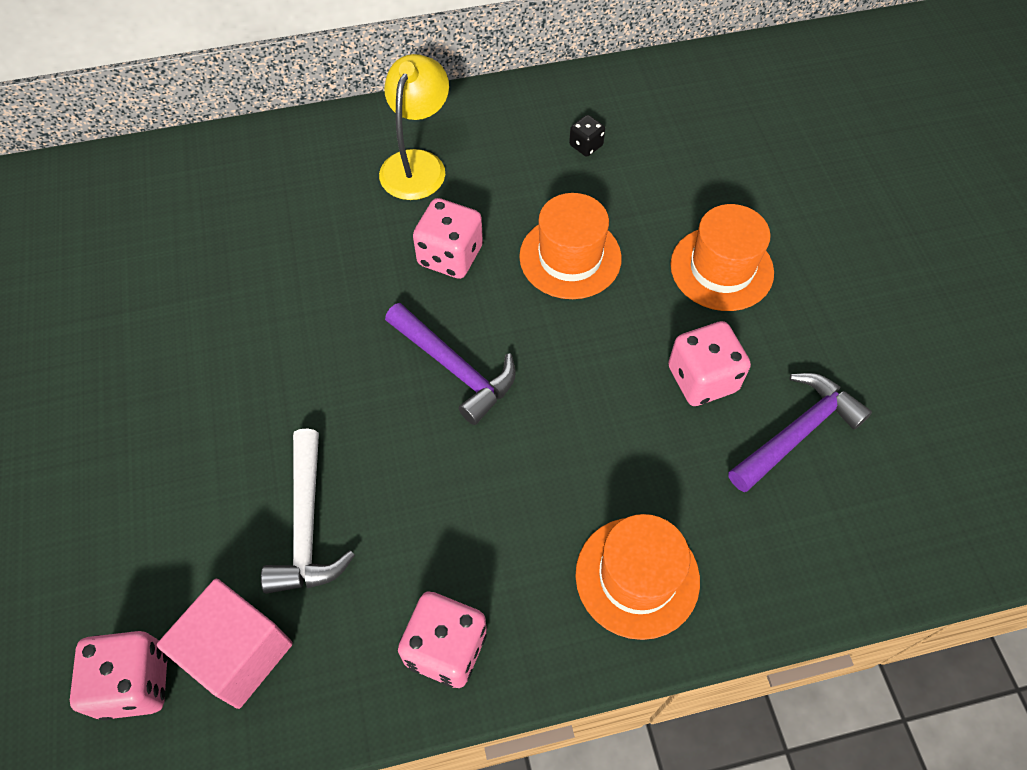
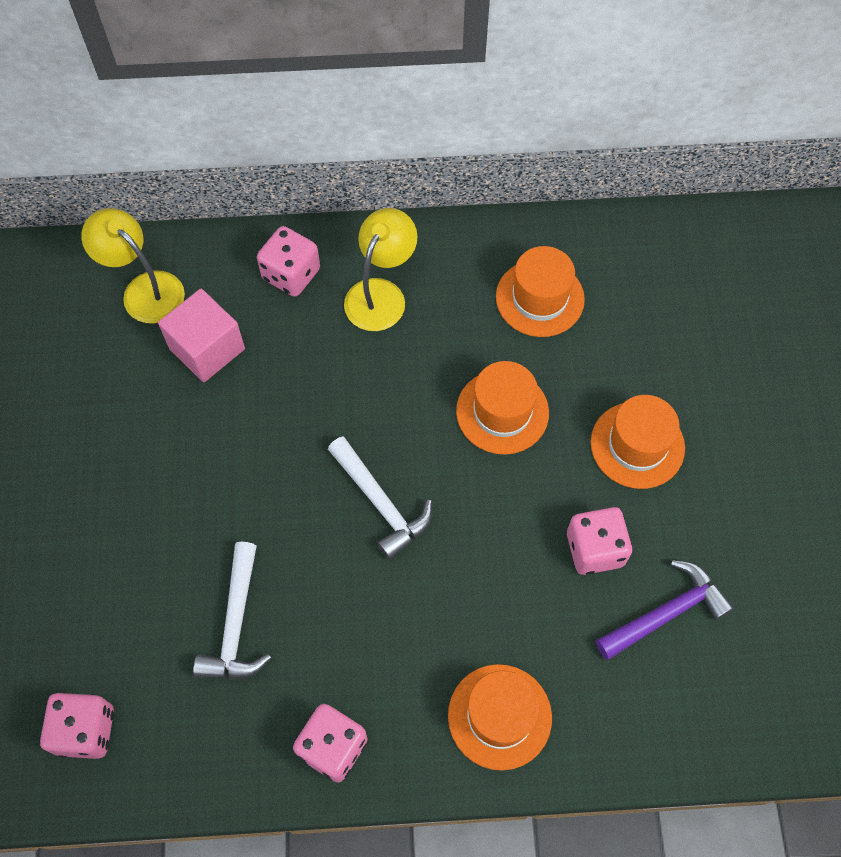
camera: 10 degrees right, 5 degrees up
pink cube [157,579,293,709] -> pink cube moved to [158,289,245,382]
purple hammer [385,303,516,425] -> white hammer [328,436,432,560]
pink dice [413,198,483,279] -> pink dice moved to [257,226,320,297]
black dice [569,115,605,157] -> orange hat [496,246,585,337]
none -> yellow lamp [81,208,185,324]

